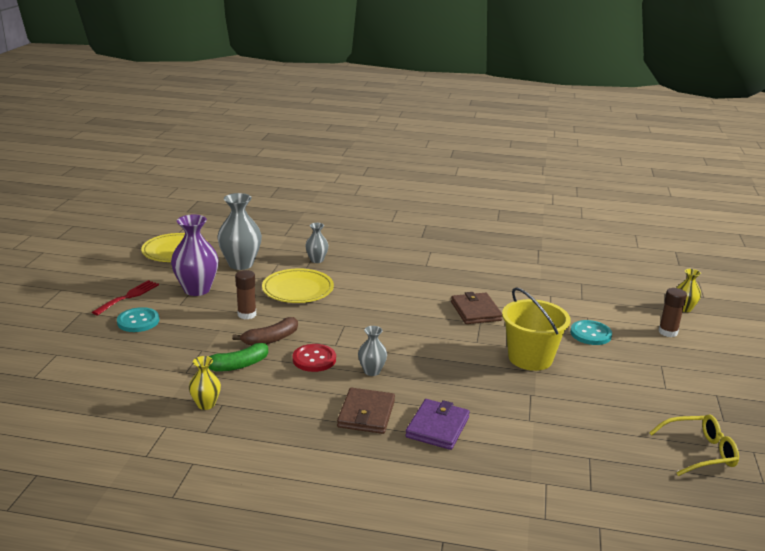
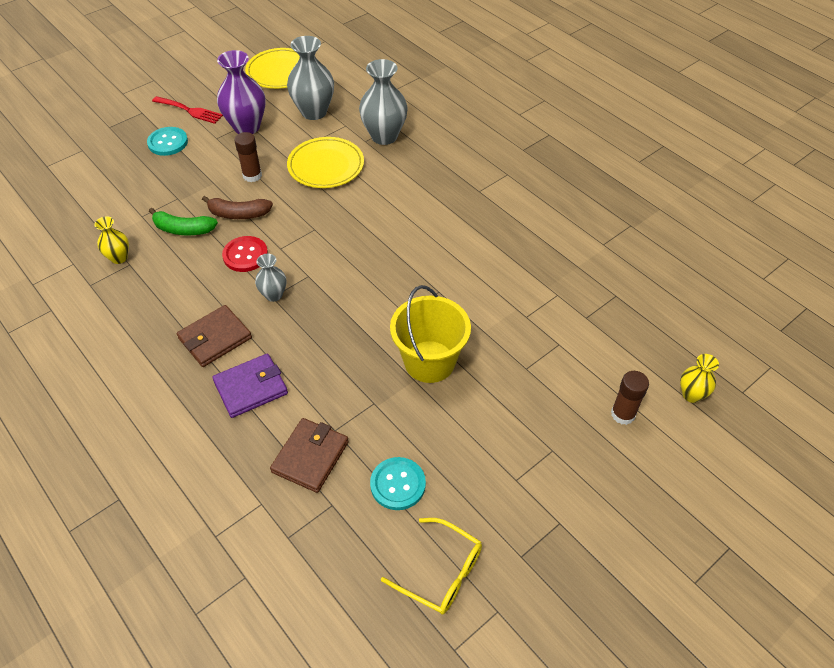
camera: 40 degrees right, 25 degrees up
red fork [92,280,159,315] -> red fork turned 45 degrees clockwise [152,96,223,124]
grey vase [305,223,329,263] -> grey vase [359,59,408,145], size x1.84
brown wallet [451,292,502,324] -> brown wallet moved to [270,418,349,493]
turquoise button [570,320,612,345] -> turquoise button moved to [370,457,426,510]

